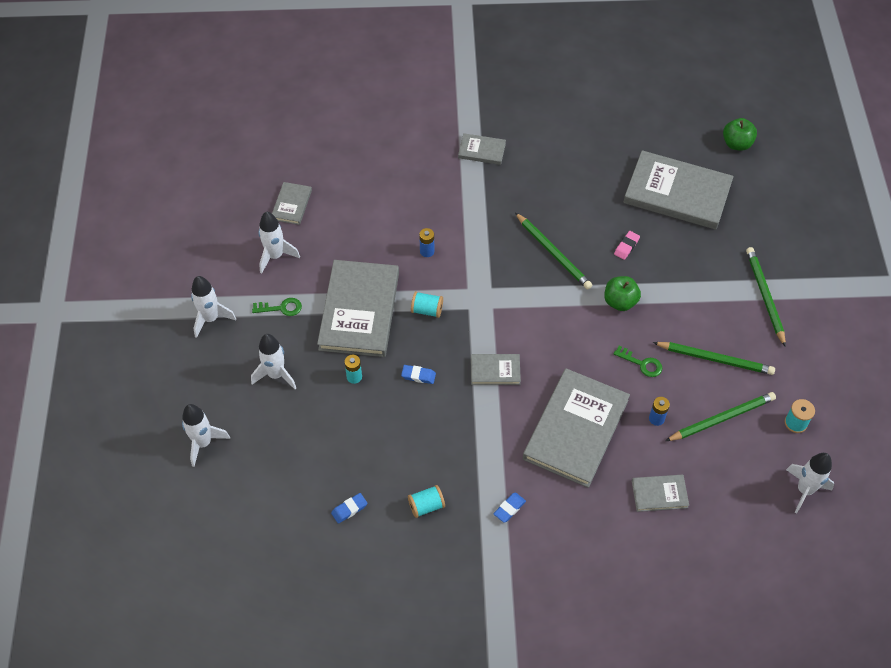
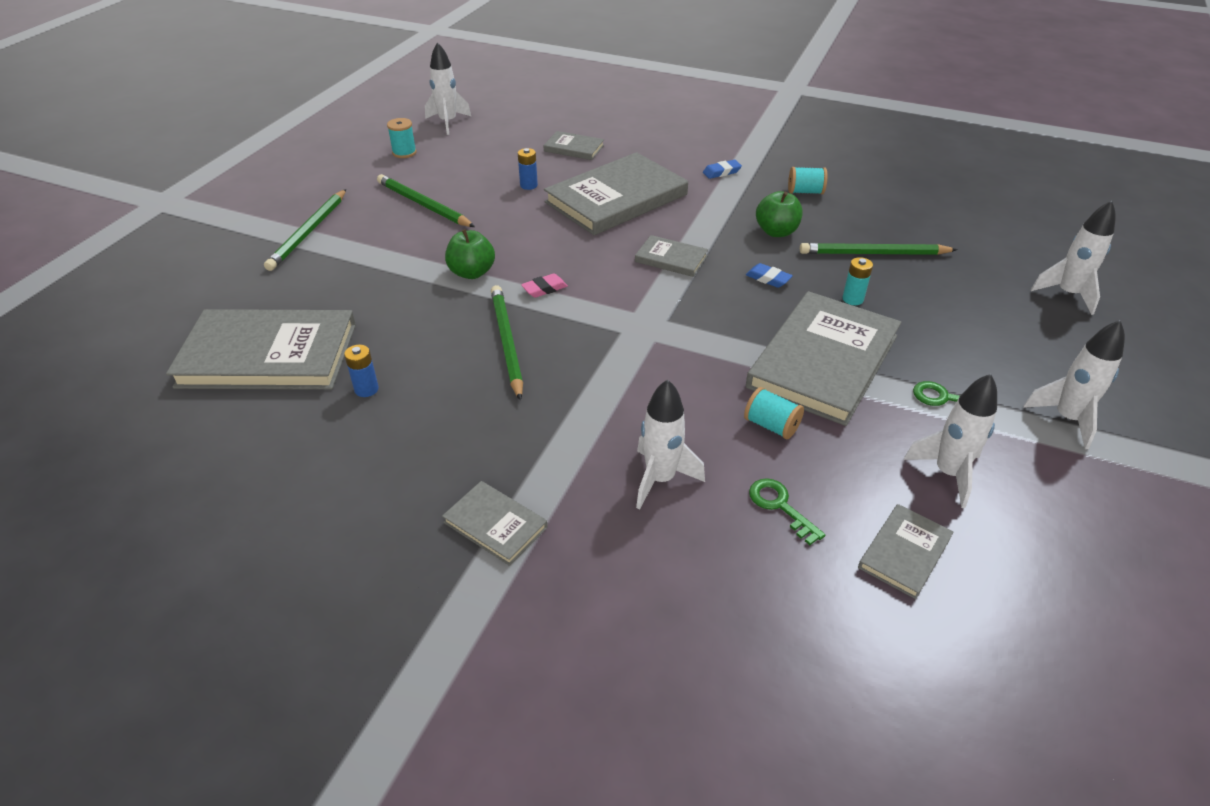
camera: 155 degrees left, 15 degrees down
white rocket [251,334,296,389] -> white rocket moved to [636,379,705,509]
blue eraser [331,493,367,524] -> none
turquoise spool [411,291,443,318] -> turquoise spool moved to [744,387,804,439]
blue battery [419,228,434,257] -> blue battery moved to [344,345,379,397]
pink eraser [614,231,640,260] -> pink eraser moved to [521,273,568,298]
green key [614,346,662,377] -> green key moved to [749,478,826,545]
grey book [623,150,734,230] -> grey book turned 45 degrees counterclockwise [166,309,356,390]
green pencil [666,392,776,441] -> green pencil moved to [800,243,958,255]
green apple [723,118,757,151] -> green apple moved to [756,191,803,237]

